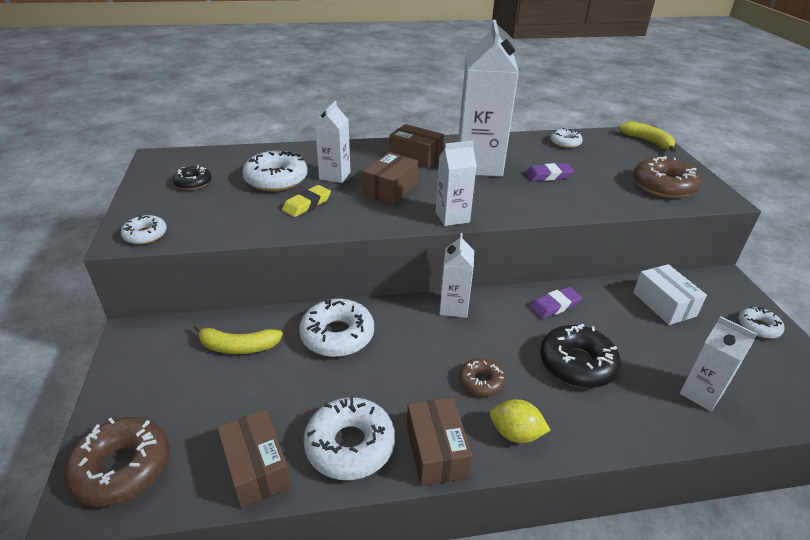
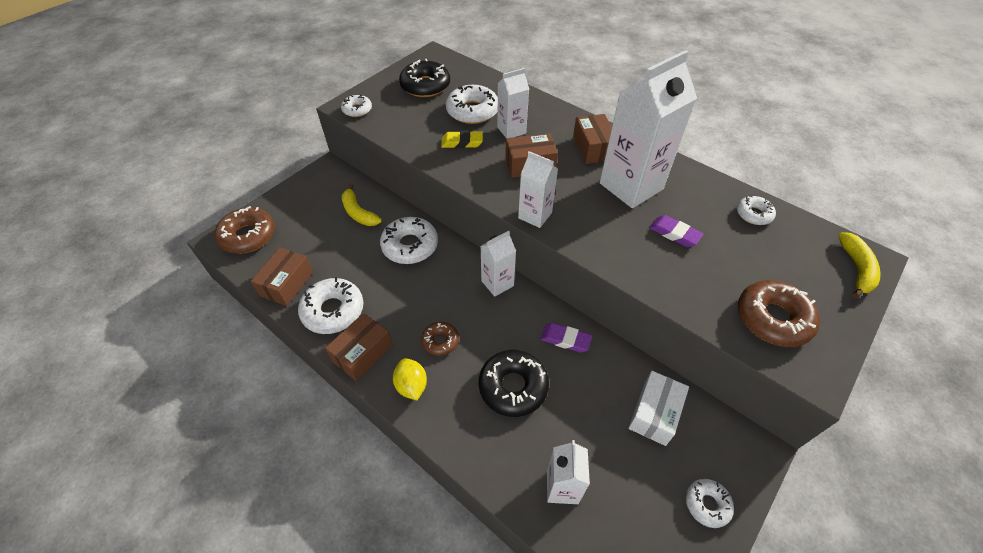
camera: 50 degrees right, 15 degrees up
black donut [173,165,212,190] -> black donut [399,59,450,97], size x1.75

